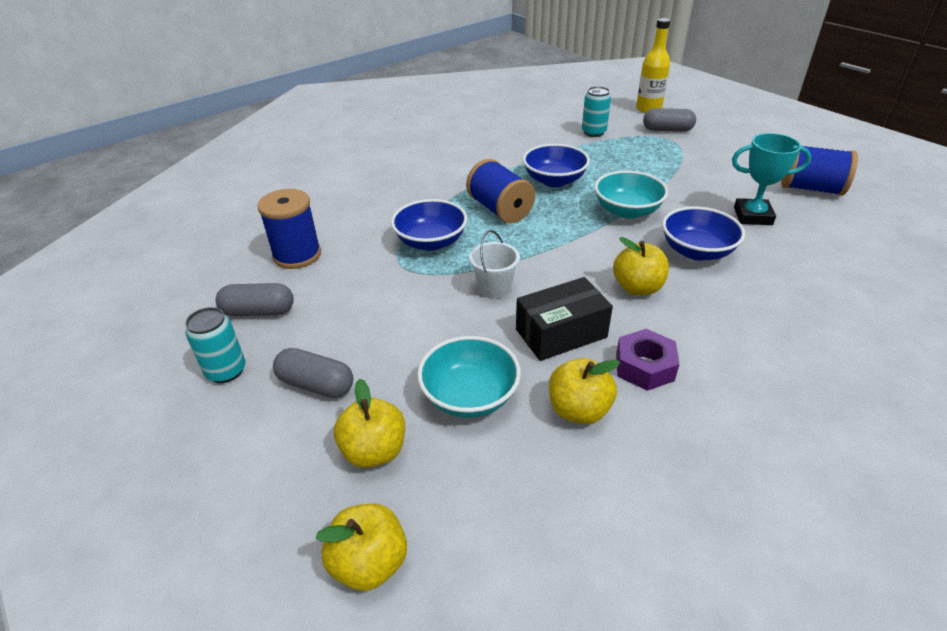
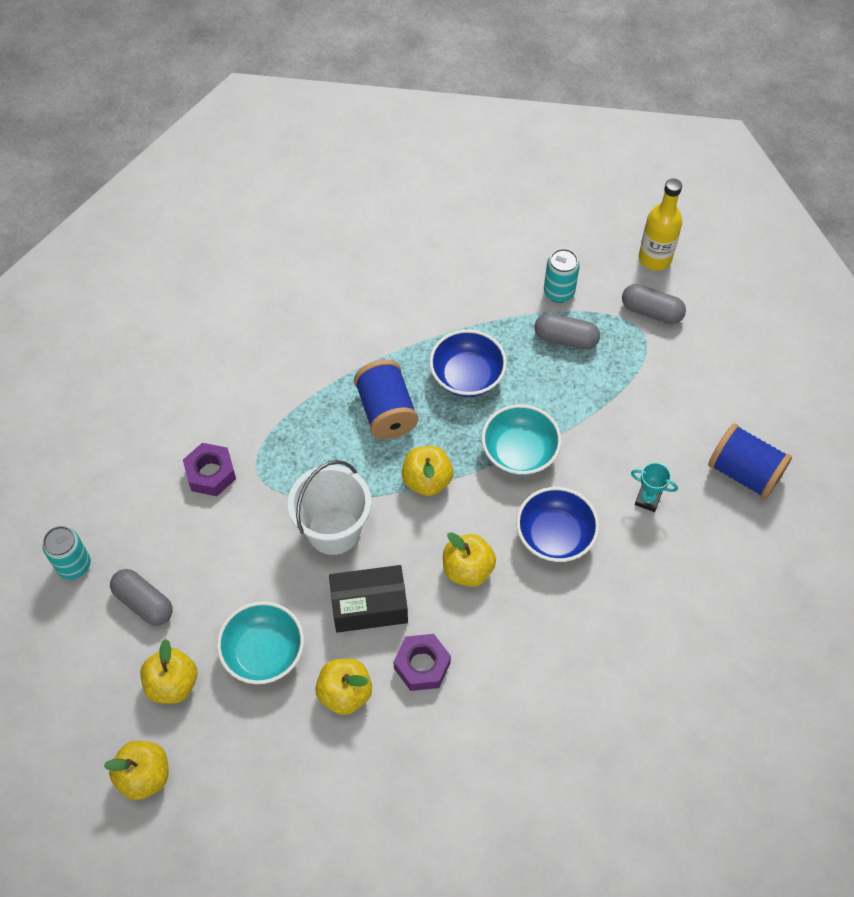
camera: 15 degrees right, 20 degrees up
grey capsule [216,283,294,316] -> grey capsule moved to [534,313,600,350]
blue spool [257,189,321,269] -> none
blue bowl [391,199,467,251] -> none
white bucket [469,230,520,299] -> white bucket [288,460,371,555], size x1.67
turquoise trophy [732,133,812,225] -> turquoise trophy [631,462,678,512], size x0.61
none -> purple nut [183,443,236,496]
none -> yellow apple [402,446,453,496]

